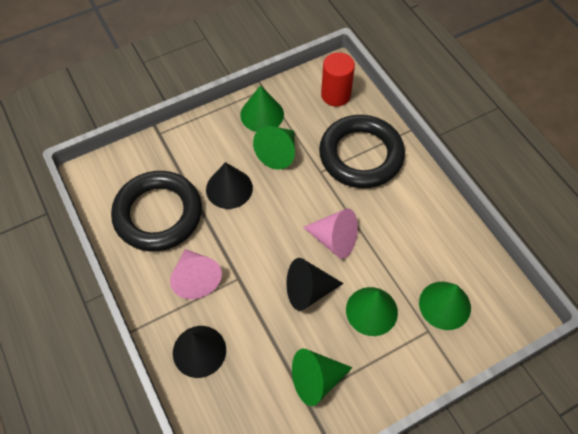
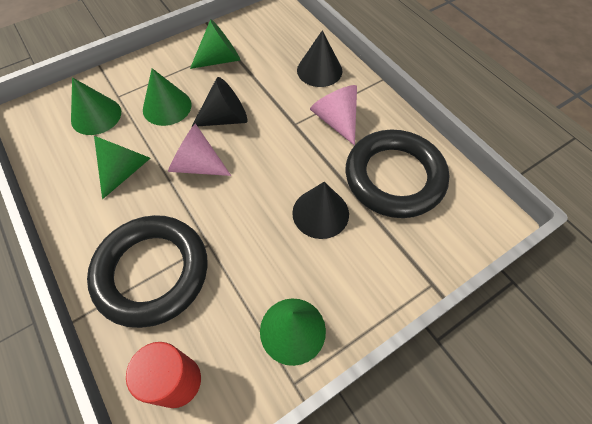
camera: 175 degrees right, 0 degrees up
green cone [253,126,295,169] -> green cone moved to [94,136,150,199]

